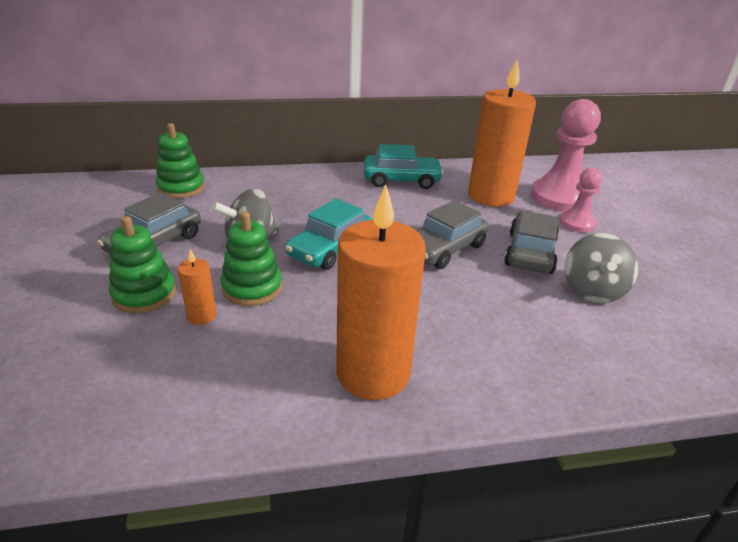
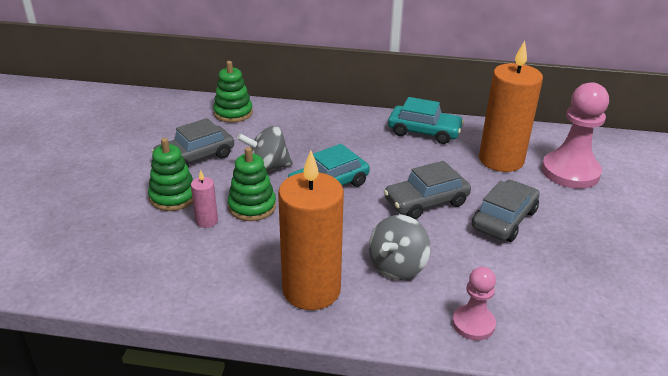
camera: 20 degrees right, 0 degrees up
orange candle [178,249,216,325] -> pink candle [191,170,218,228]
pink pawn [560,168,602,233] -> pink pawn moved to [452,267,496,340]
grey spinning top [564,233,638,303] -> grey spinning top moved to [369,215,430,280]

